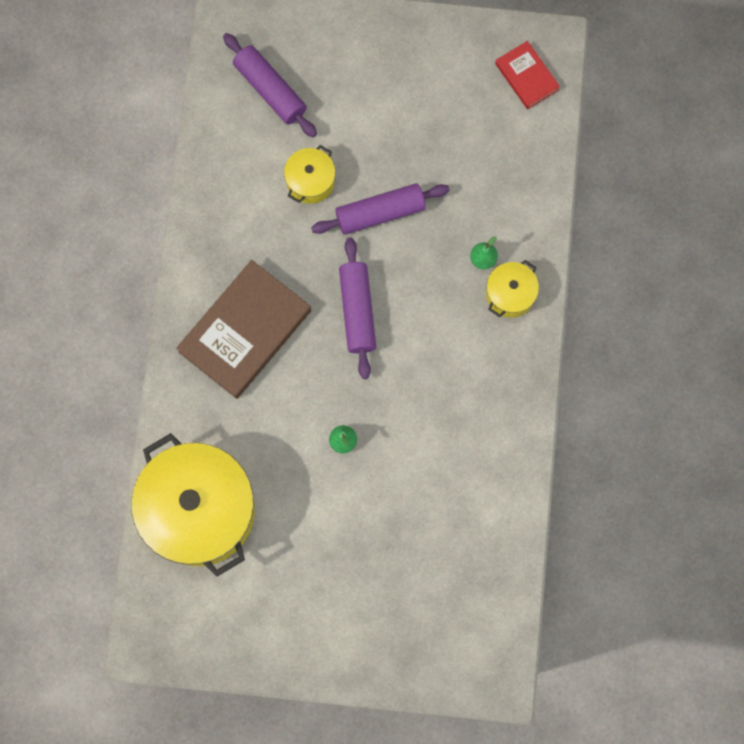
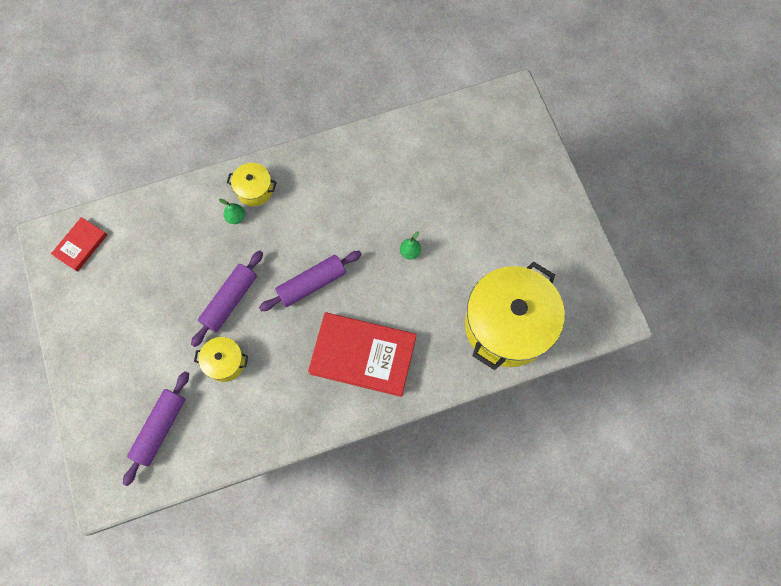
camera: 115 degrees left, 5 degrees down
brown book [176,260,311,399] -> red book [308,312,416,397]
purple rolling pin [311,183,449,235] -> purple rolling pin turned 75 degrees clockwise [191,250,263,347]

